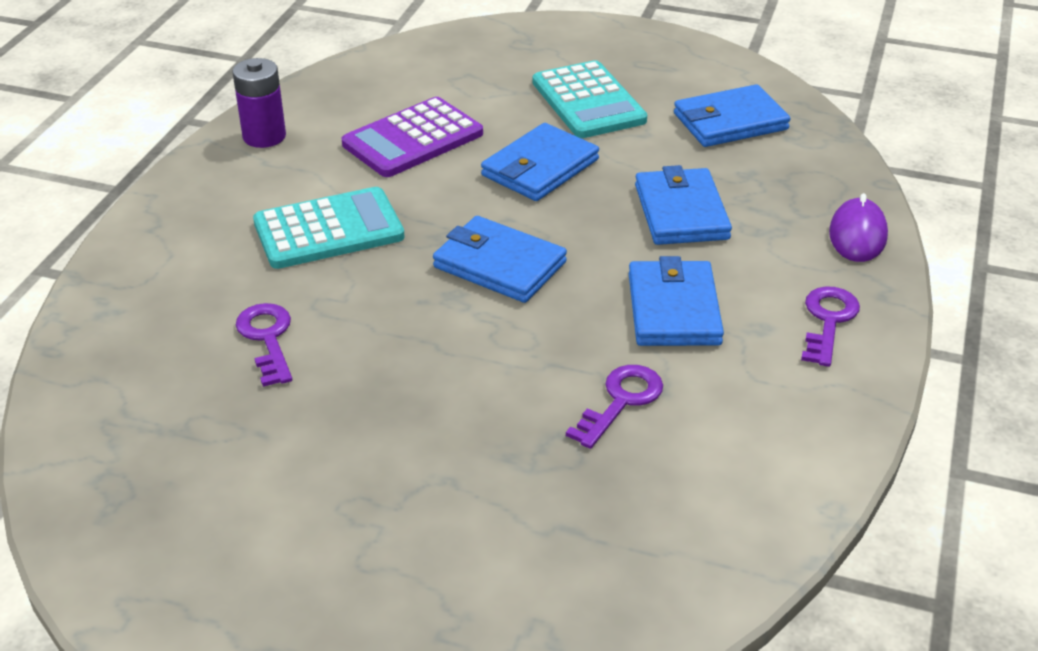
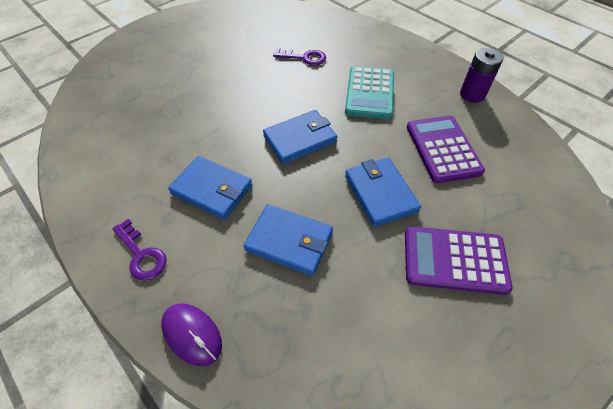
camera: 120 degrees right, 15 degrees up
turquoise calculator [533,60,647,138] -> purple calculator [405,226,513,295]
purple key [566,365,663,449] -> none
blue wallet [674,84,790,147] -> none

